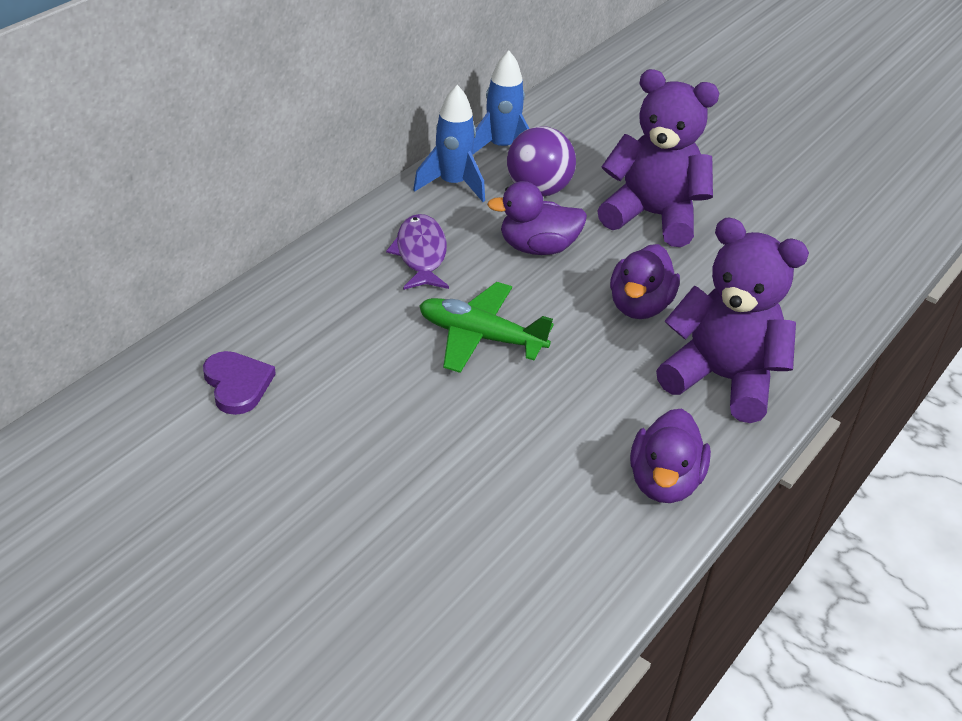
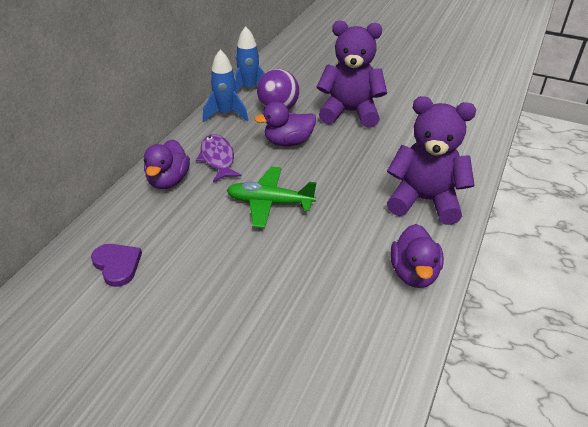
camera: 10 degrees left, 0 degrees up
purple duck [610,244,680,319] -> purple duck moved to [144,140,190,189]

